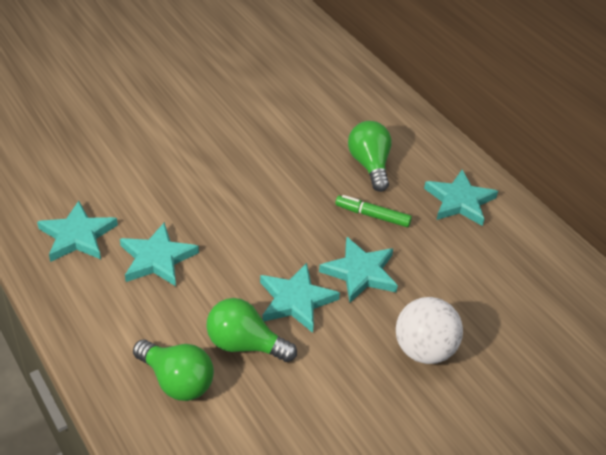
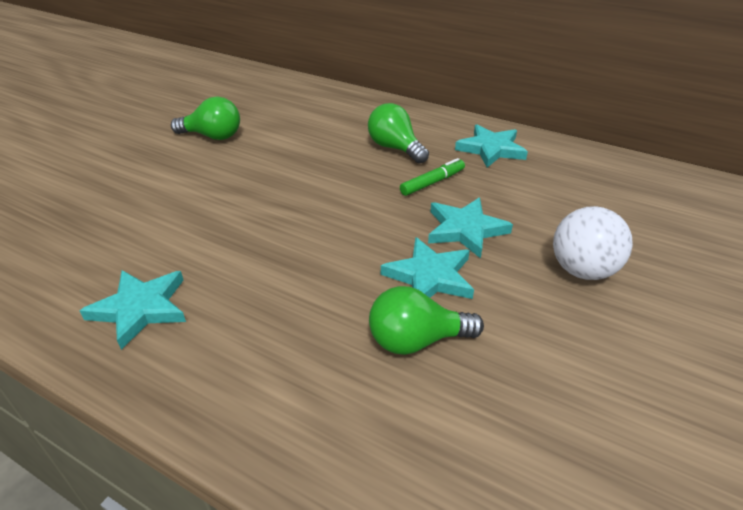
camera: 25 degrees left, 5 degrees down
turquoise star [120,222,199,286] -> none
green light bulb [133,340,214,401] -> green light bulb moved to [171,96,240,140]
green marker [335,195,412,227] -> green marker turned 150 degrees clockwise [400,158,465,196]

